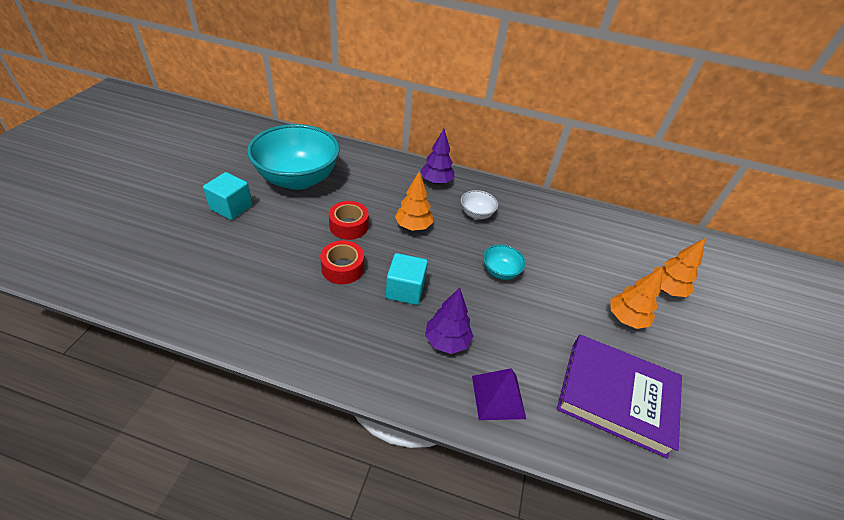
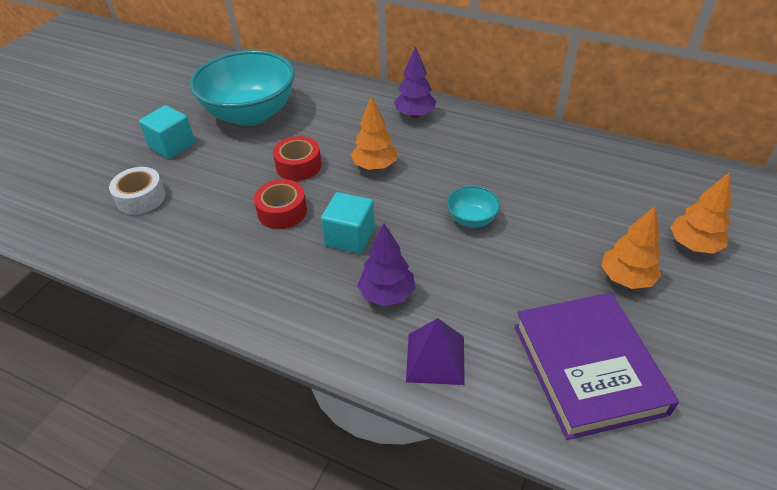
camera: 15 degrees right, 0 degrees up
white bowl [461,190,498,219] -> none
purple book [557,334,682,459] -> purple book turned 45 degrees clockwise [515,293,679,440]
none -> white tape [109,167,166,215]

